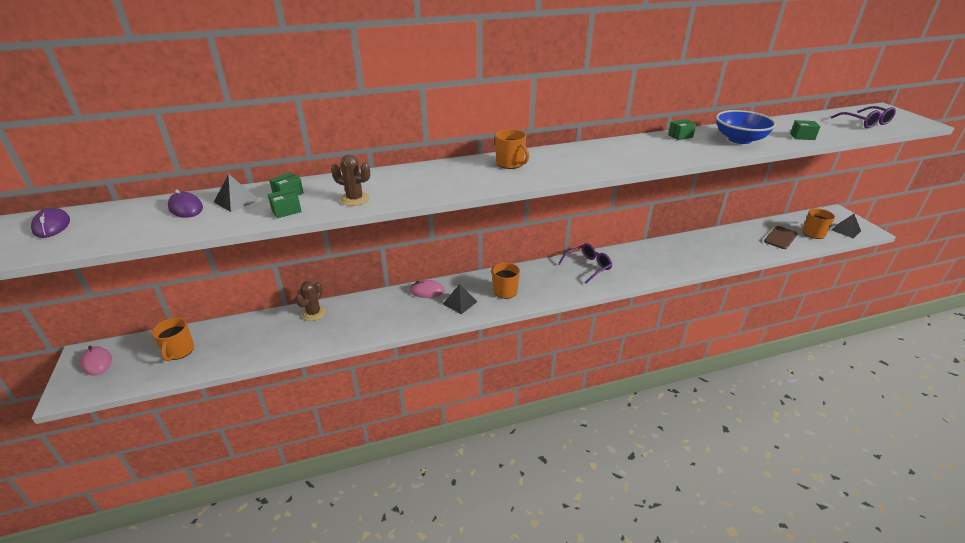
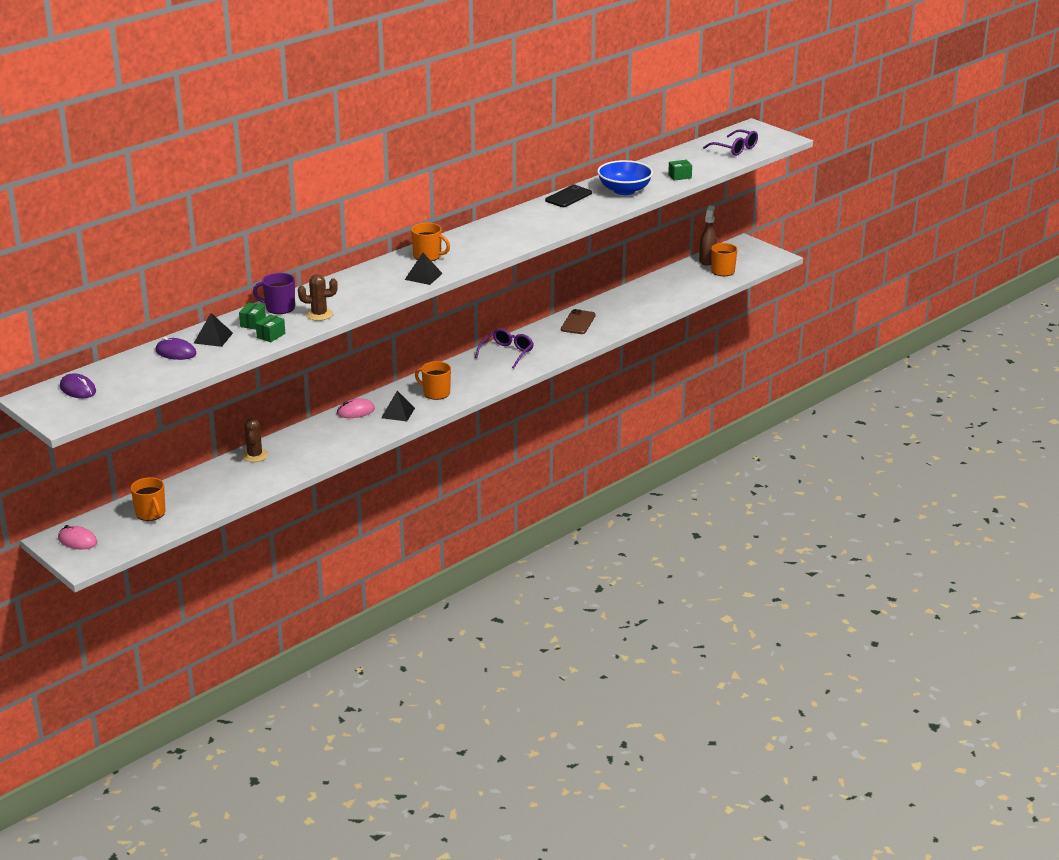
camera: 25 degrees left, 5 degrees down
green box [668,119,696,140] -> black phone [545,185,592,207]
brown phone [764,226,798,249] -> brown phone moved to [561,309,596,334]
black pyramid [832,214,861,238] -> black pyramid moved to [405,253,443,285]
none -> purple mug [253,273,295,314]
none -> brown spray bottle [699,206,717,266]

